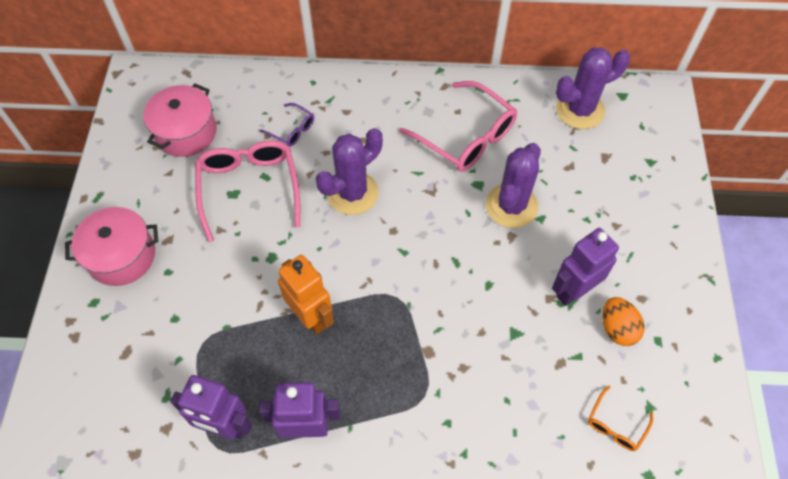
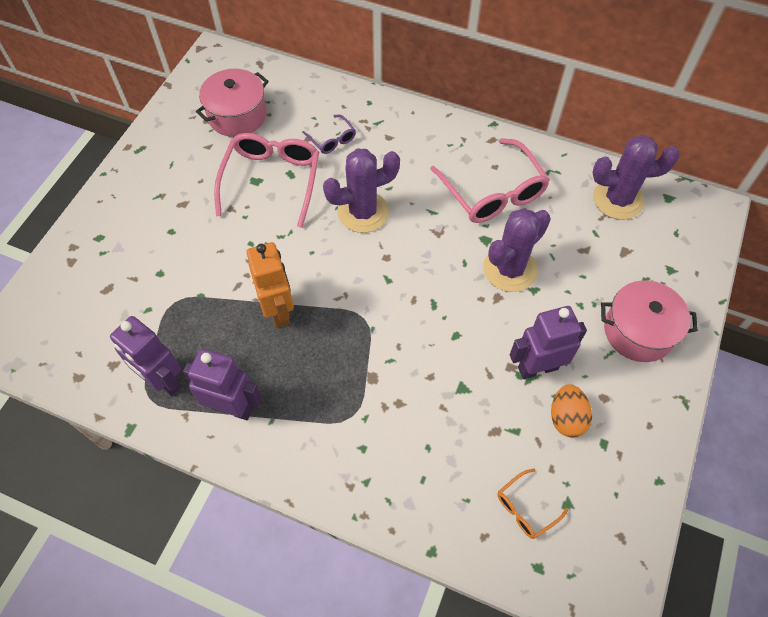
camera: 20 degrees right, 0 degrees up
pink pot [65,207,158,286] -> pink pot moved to [601,280,698,362]

